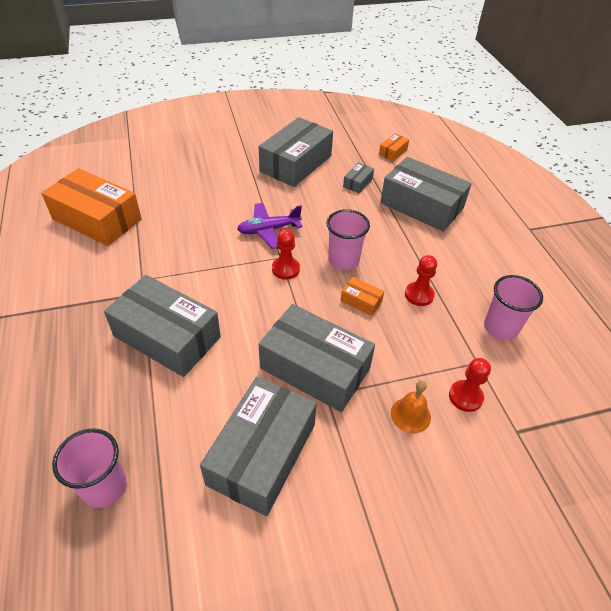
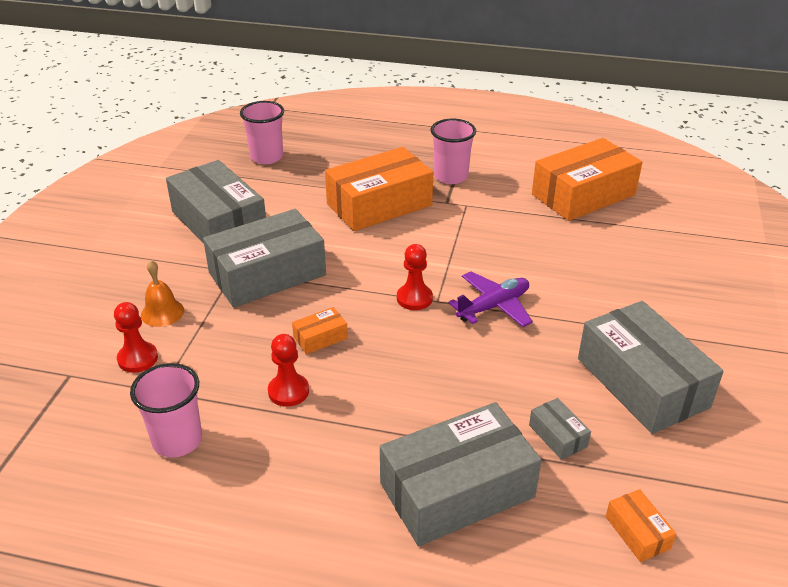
camera: 120 degrees right, 10 degrees down
grey box [104,275,221,377] -> orange box [325,147,433,231]
purple plane [237,203,303,249] -> purple plane turned 45 degrees clockwise [448,272,533,327]
pink cup [326,209,370,270] -> pink cup moved to [430,119,476,184]

